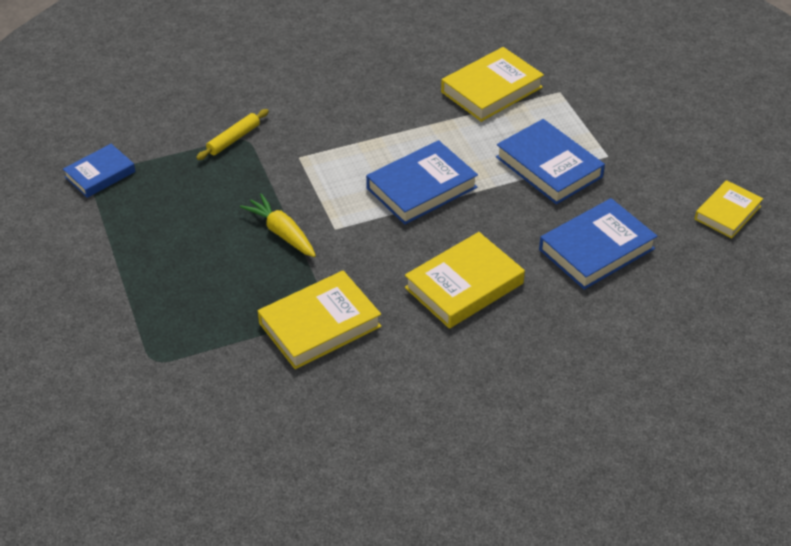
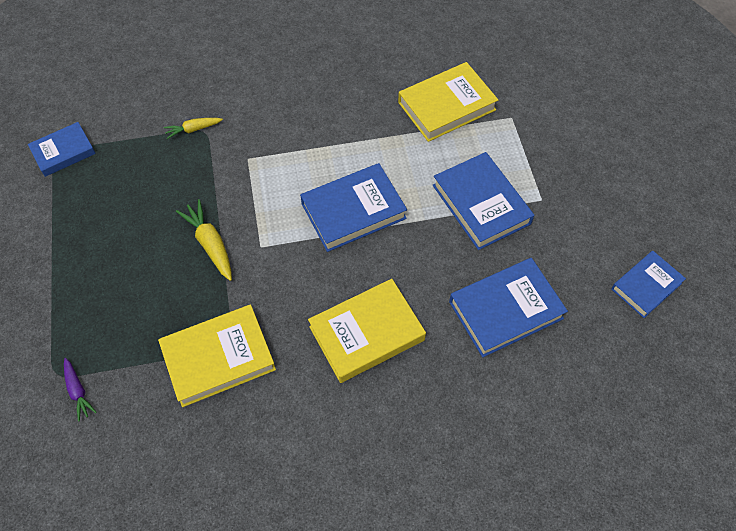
camera: 10 degrees right, 15 degrees up
yellow rolling pin [196,109,269,160] -> yellow carrot [164,118,223,139]
yellow book [695,180,763,238] -> blue book [611,251,686,318]
none -> purple carrot [64,358,97,422]

